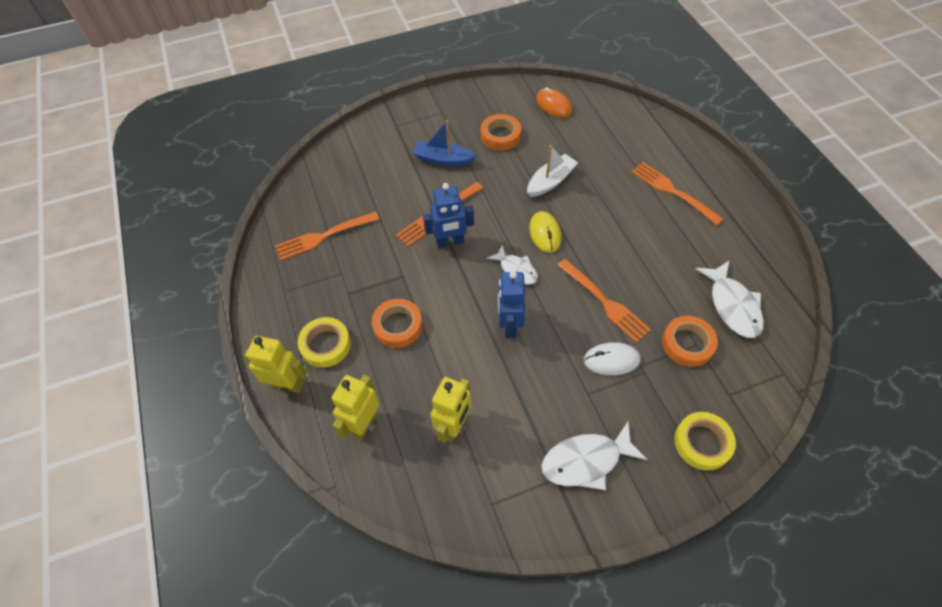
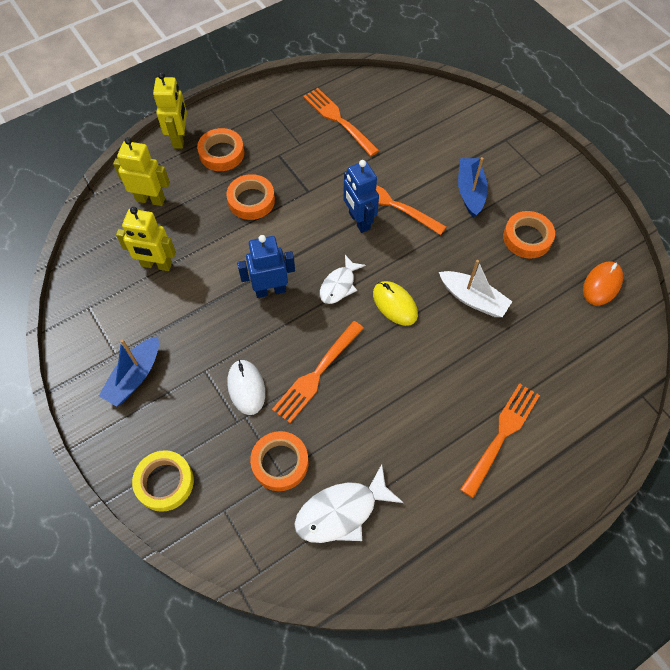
camera: 75 degrees right, 5 degrees up
yellow tape [298,317,351,368] -> orange tape [197,128,244,171]
yellow mouse [529,211,561,253] -> yellow mouse turned 75 degrees clockwise [373,281,418,326]
white fish [542,422,648,490] -> blue boat [99,336,159,407]

